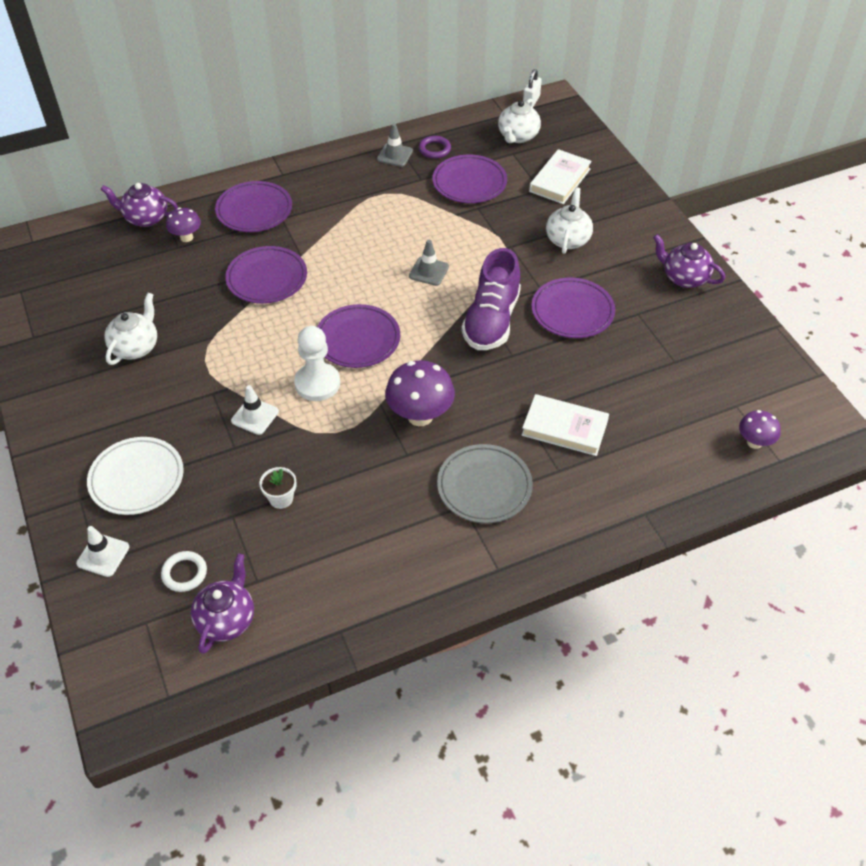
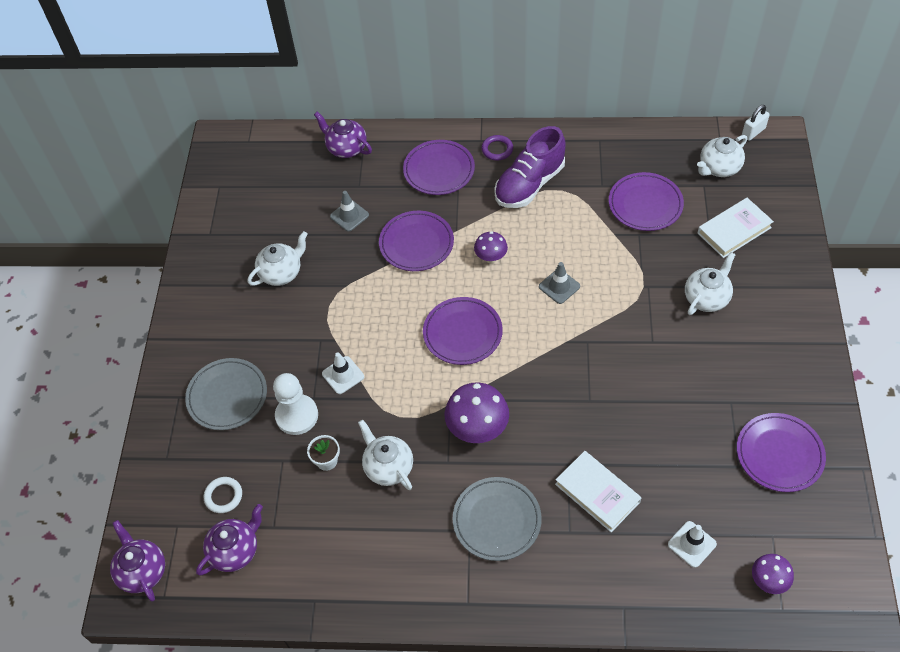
camera: 30 degrees right, 5 degrees up
white traffic cone [76,526,130,577] -> white traffic cone moved to [668,521,717,568]
white plate [87,437,184,515] -> grey plate [185,358,267,430]
purple mushroom [166,208,201,242] -> purple mushroom moved to [474,231,508,263]
white pawn [294,326,340,401] -> white pawn moved to [273,373,318,435]
grey traffic cone [377,123,413,167] -> grey traffic cone moved to [330,191,369,232]
purple ring [419,136,451,159] -> purple ring moved to [481,135,513,160]
purple shoe [462,248,521,350] -> purple shoe moved to [494,126,566,208]
purple plate [531,278,615,338] -> purple plate moved to [737,413,826,492]
purple teapot [653,234,725,288] -> purple teapot moved to [110,520,165,602]
none -> white teapot [358,420,413,490]

